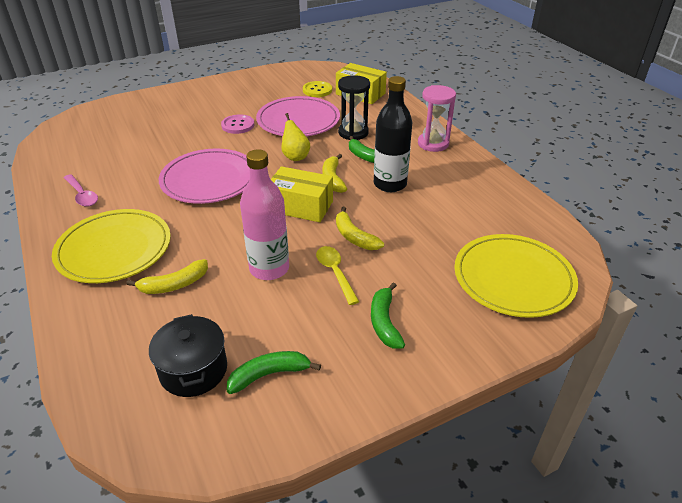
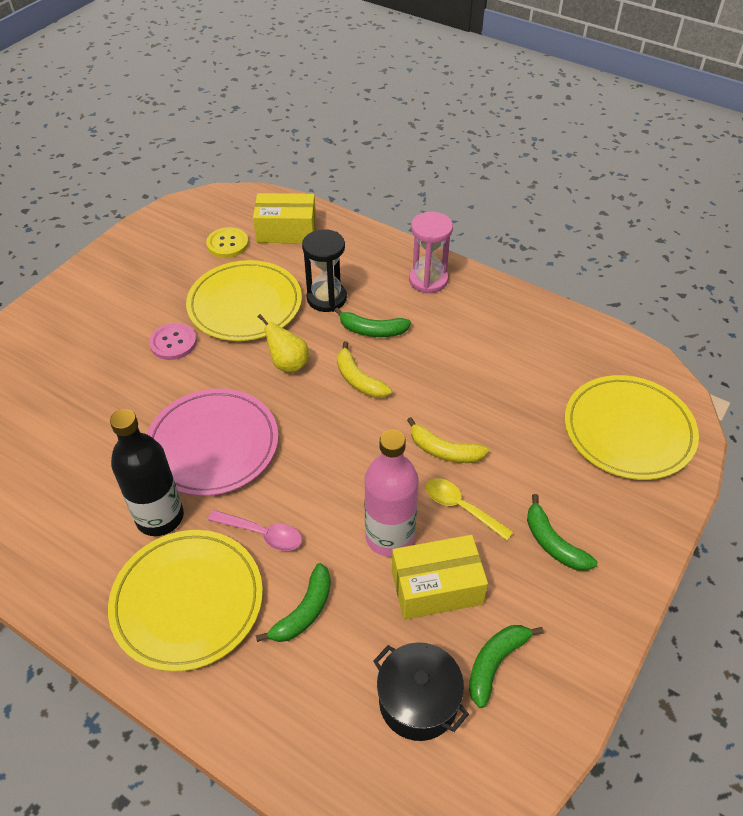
camera: 30 degrees left, 10 degrees up
pink spoon [64,174,98,207] -> pink spoon moved to [208,510,302,551]
yellow banana [127,259,208,294] -> green banana [256,563,331,642]
pink plate [256,96,340,137] -> yellow plate [186,260,302,341]
yellow box [271,166,333,222] -> yellow box moved to [392,535,488,620]
black bottle [374,76,412,192] -> black bottle moved to [110,409,184,536]

